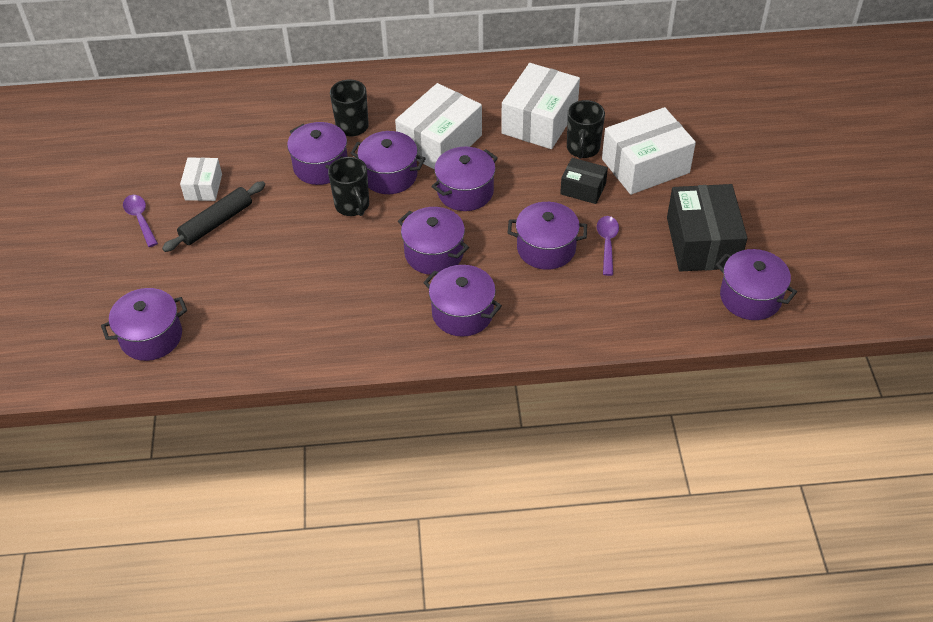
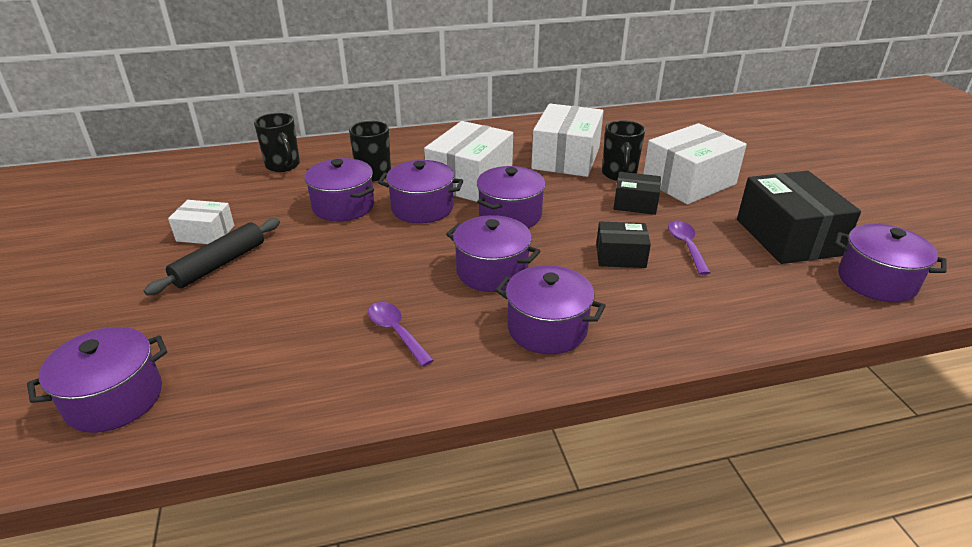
camera: 10 degrees left, 15 degrees down
purple spoon [123,195,158,247] -> purple spoon moved to [368,302,434,367]
white box [180,157,222,201] -> white box turned 75 degrees counterclockwise [168,200,234,244]
black mug [328,157,369,216] -> black mug moved to [254,113,300,172]
purple pot [508,202,587,270] -> black box [596,222,651,268]

